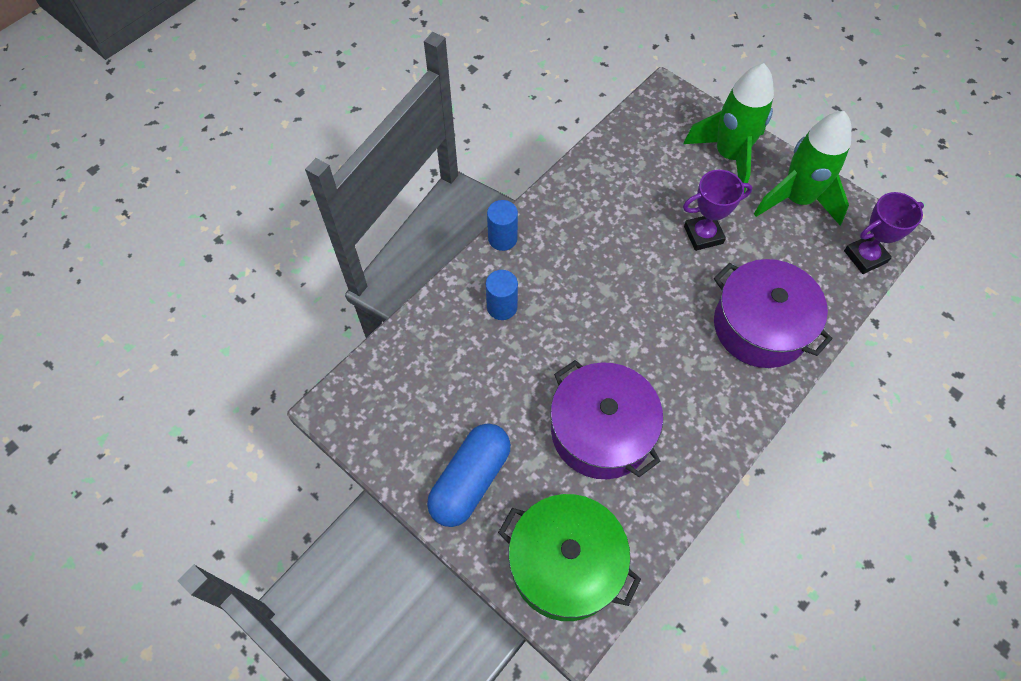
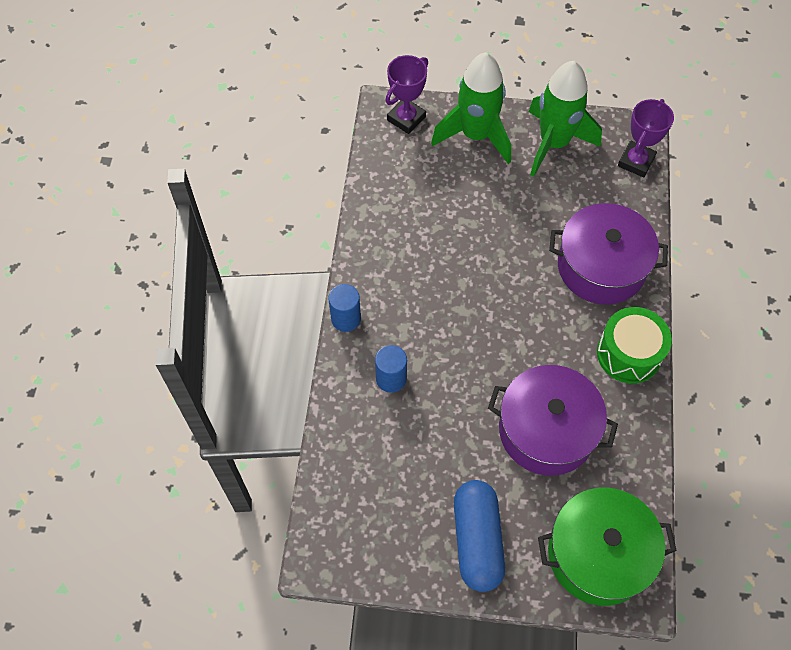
camera: 35 degrees left, 0 degrees up
purple trophy [683,170,752,251] -> purple trophy moved to [385,55,428,134]
none -> green drum [597,307,672,384]

